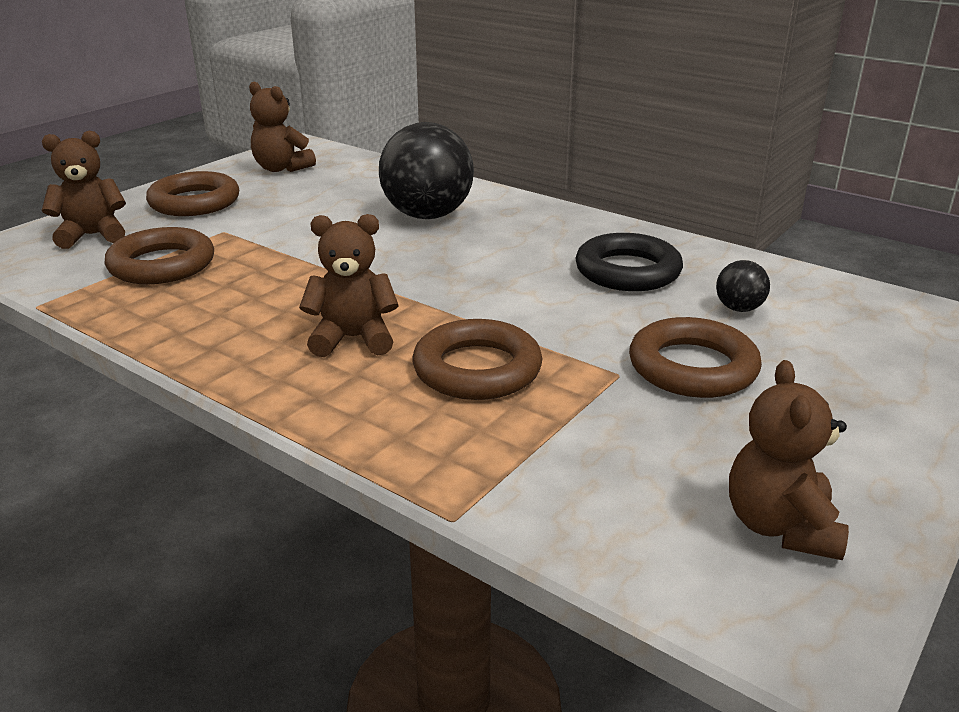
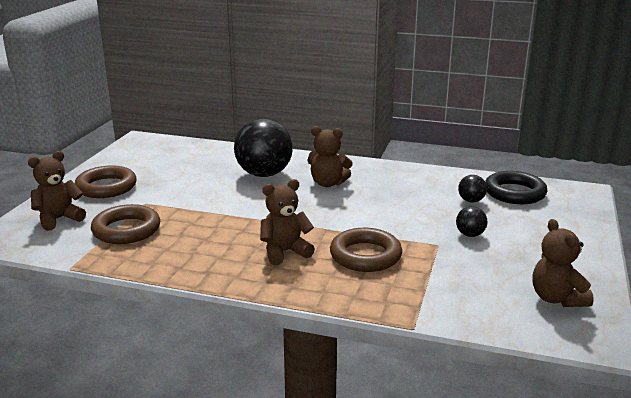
camera: 20 degrees left, 5 degrees down
brown teddy bear [249,82,316,172] -> brown teddy bear moved to [307,126,353,187]
black ring [575,233,683,291] -> black ring moved to [485,171,548,204]
brown ring [629,317,762,398] -> black ball [456,206,487,237]

